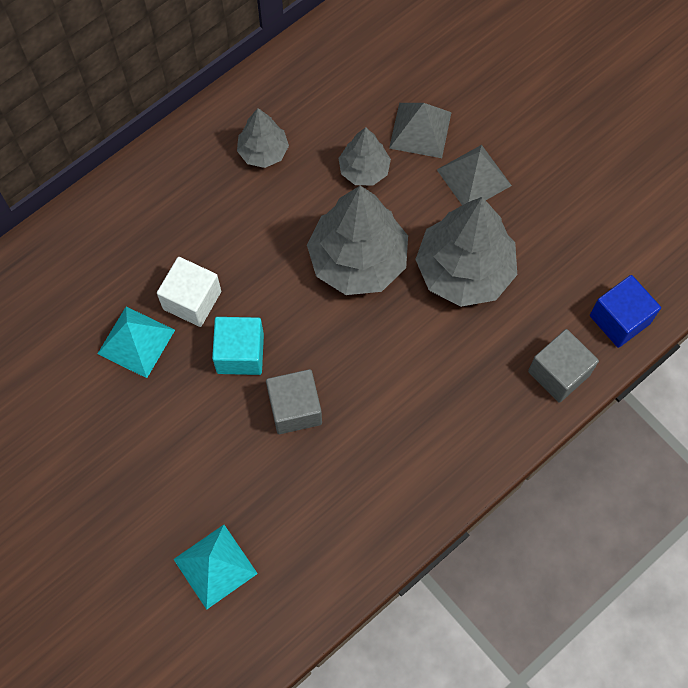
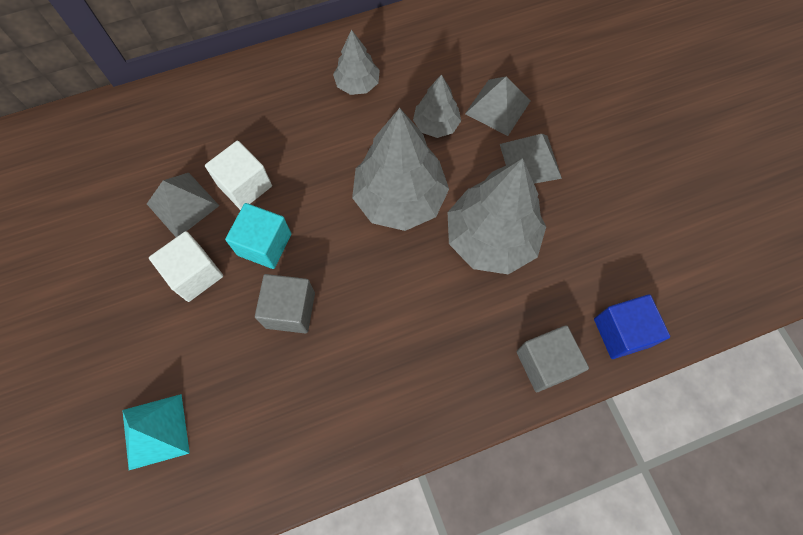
camera: 20 degrees right, 0 degrees up
turquoise pyramid [97,307,175,378] -> grey pyramid [147,173,219,237]
none -> white cube [149,231,223,302]

